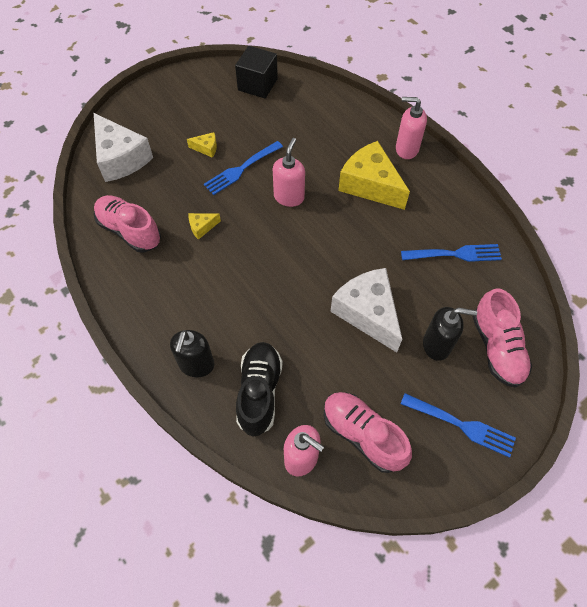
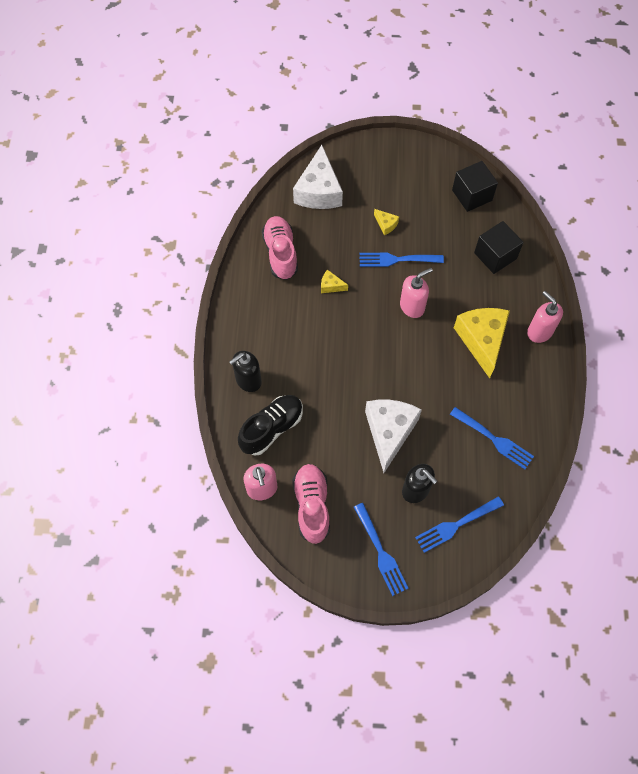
camera: 40 degrees right, 5 degrees up
pink shoe [473,289,532,388] -> blue fork [415,496,504,553]
none -> black cube [474,221,523,274]

